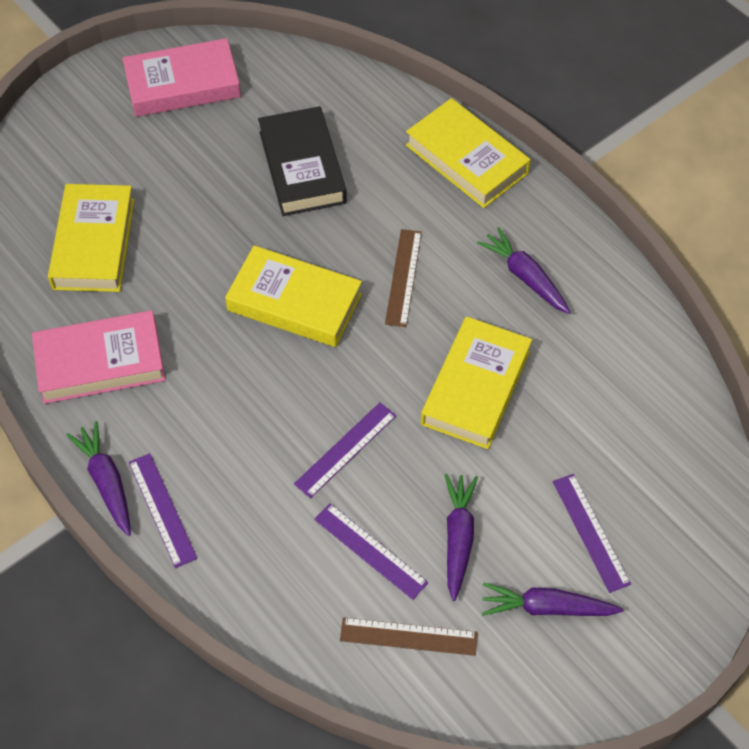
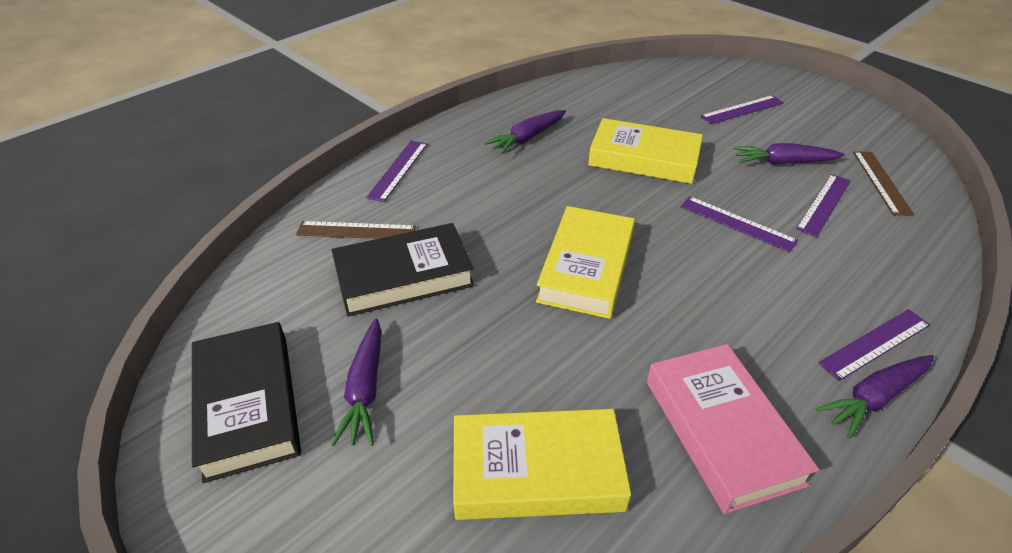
camera: 95 degrees left, 15 degrees down
pink book [122,38,241,117] -> black book [192,322,301,483]
brown ruler [385,229,422,327] -> brown ruler moved to [296,221,416,239]
yellow book [406,98,531,208] -> purple ruler [366,141,427,202]
purple carrot [482,583,624,616] -> purple carrot moved to [331,319,382,446]

